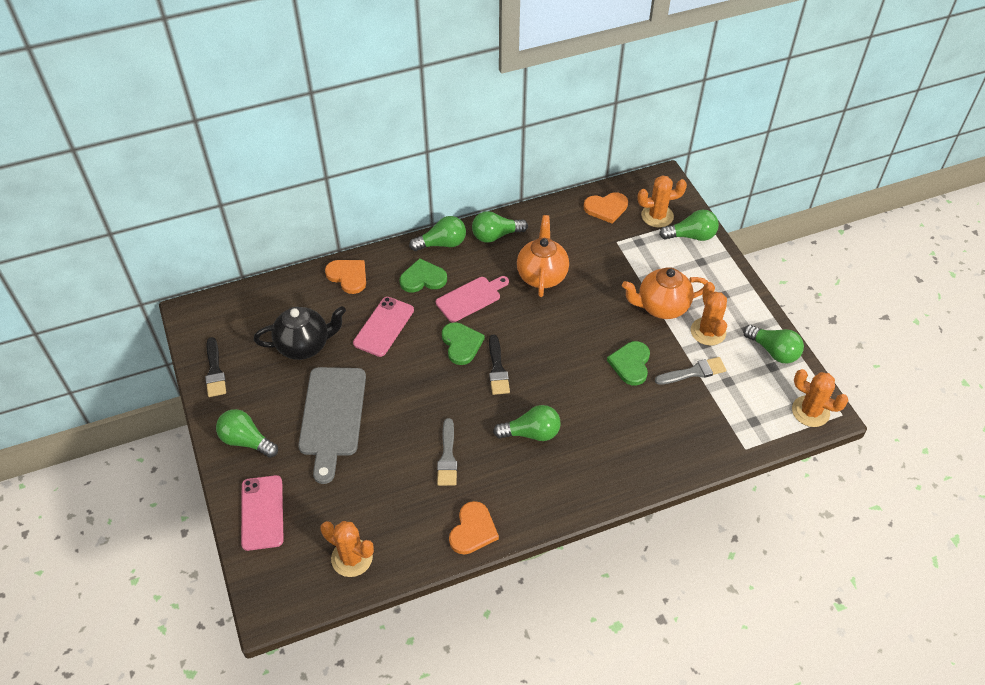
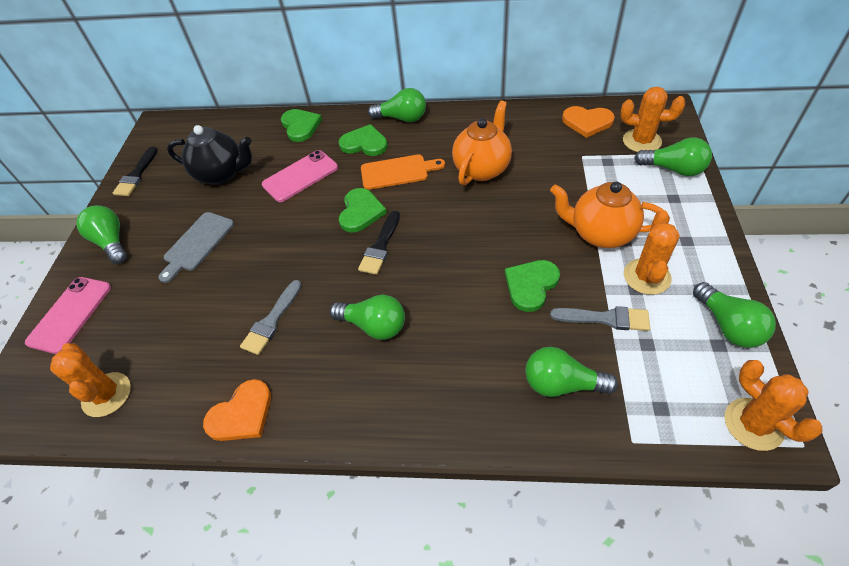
camera: 30 degrees right, 0 degrees up
grey cutting board [298,367,366,484] -> grey cutting board [158,212,234,283], size x0.64
orange heart [325,260,366,294] -> green heart [281,109,322,142]
pink cutting board [436,276,509,322] -> orange cutting board [361,155,445,190]
green light bulb [472,211,528,243] -> green light bulb moved to [525,347,618,397]

